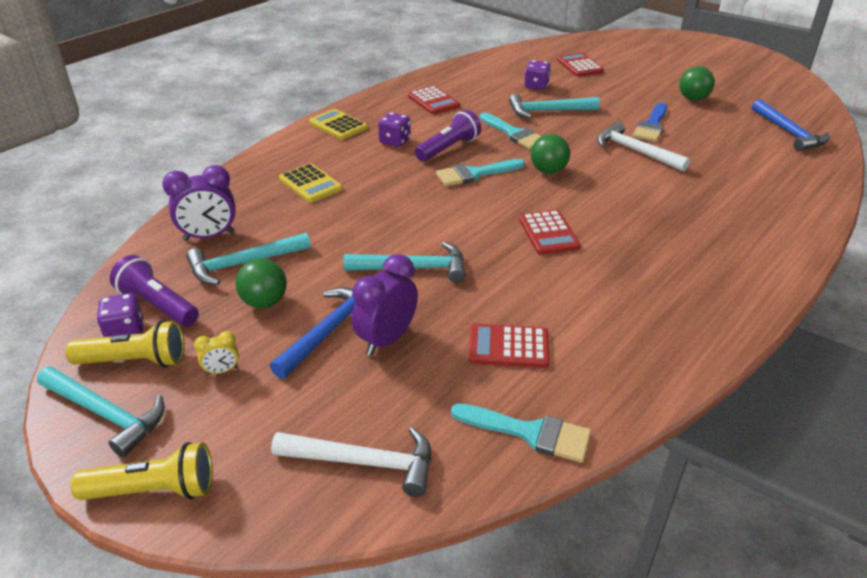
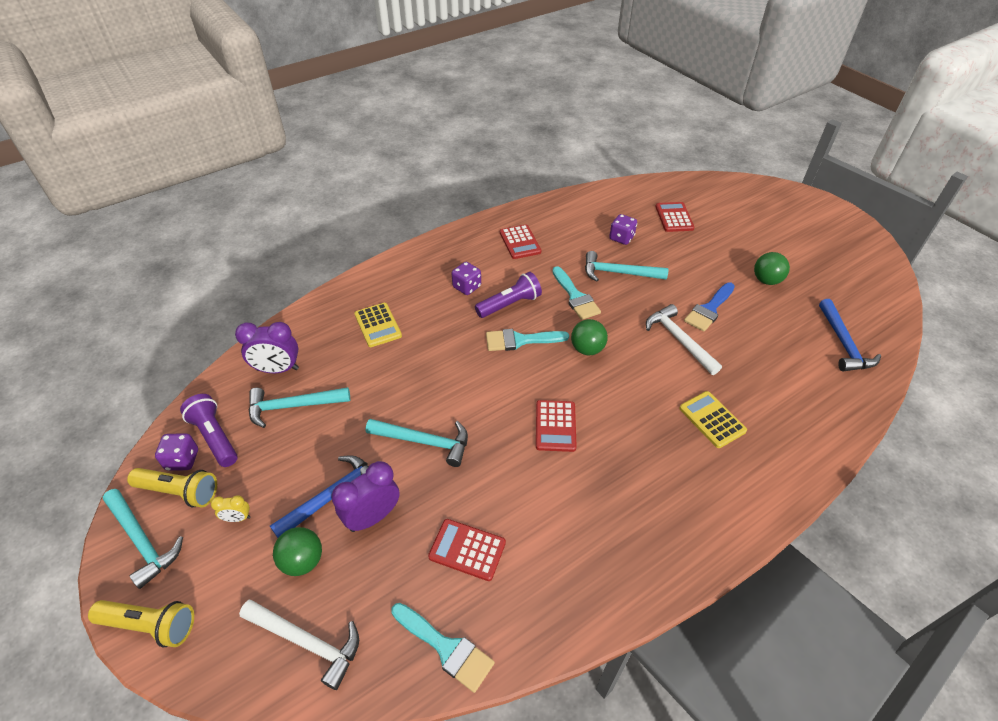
camera: 15 degrees right, 10 degrees up
green ball [235,258,287,308] -> green ball moved to [273,527,322,576]
yellow calculator [309,109,368,140] -> yellow calculator moved to [679,391,747,448]

